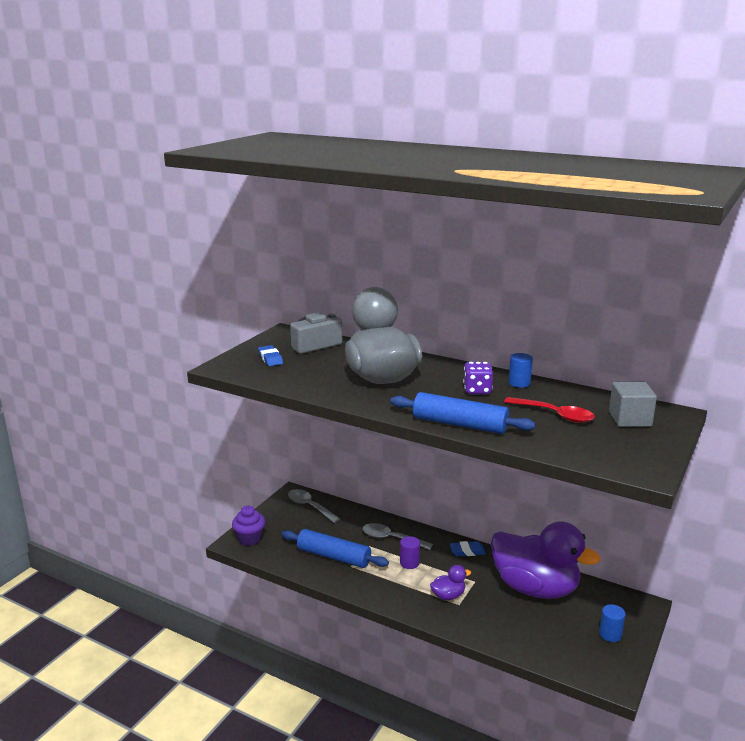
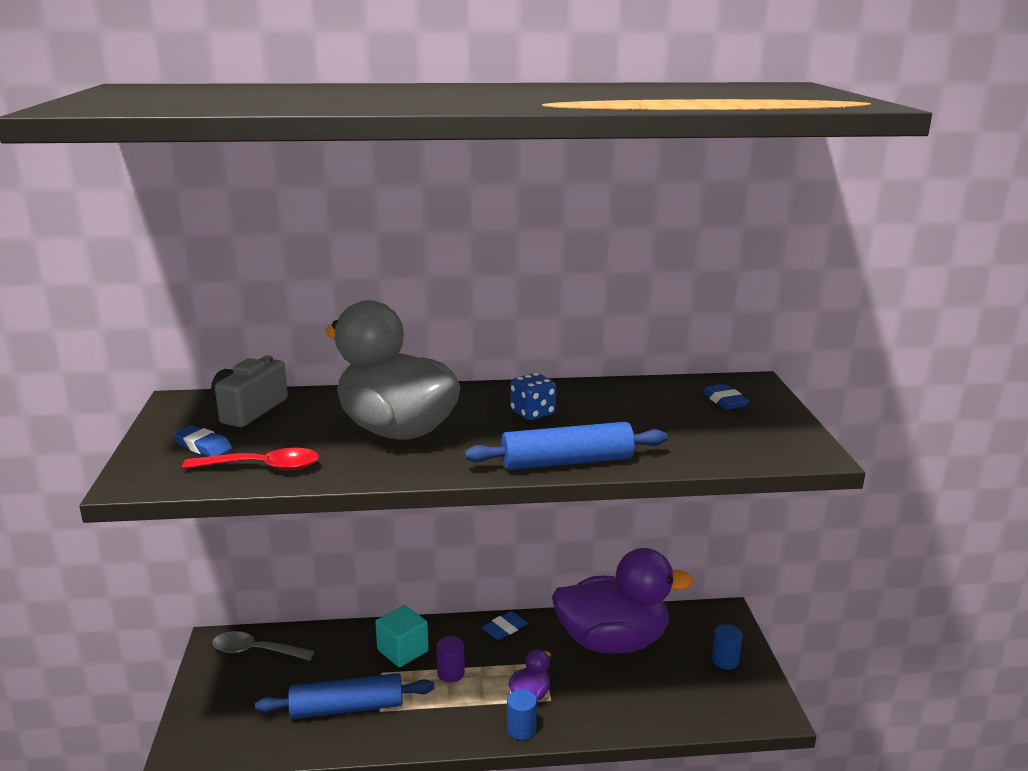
camera: 35 degrees left, 0 degrees up
purple cupcake [232,506,265,546] -> none
grey spoon [363,523,433,550] -> turquoise cube [375,605,429,667]
purple dice [463,362,493,394] -> blue dice [510,373,556,420]
red spoon [504,397,595,423] -> red spoon moved to [182,448,319,471]
blue cylinder [509,353,533,388] -> blue cylinder moved to [507,689,537,740]
grey cube [609,382,657,427] -> blue eraser [702,384,749,410]

